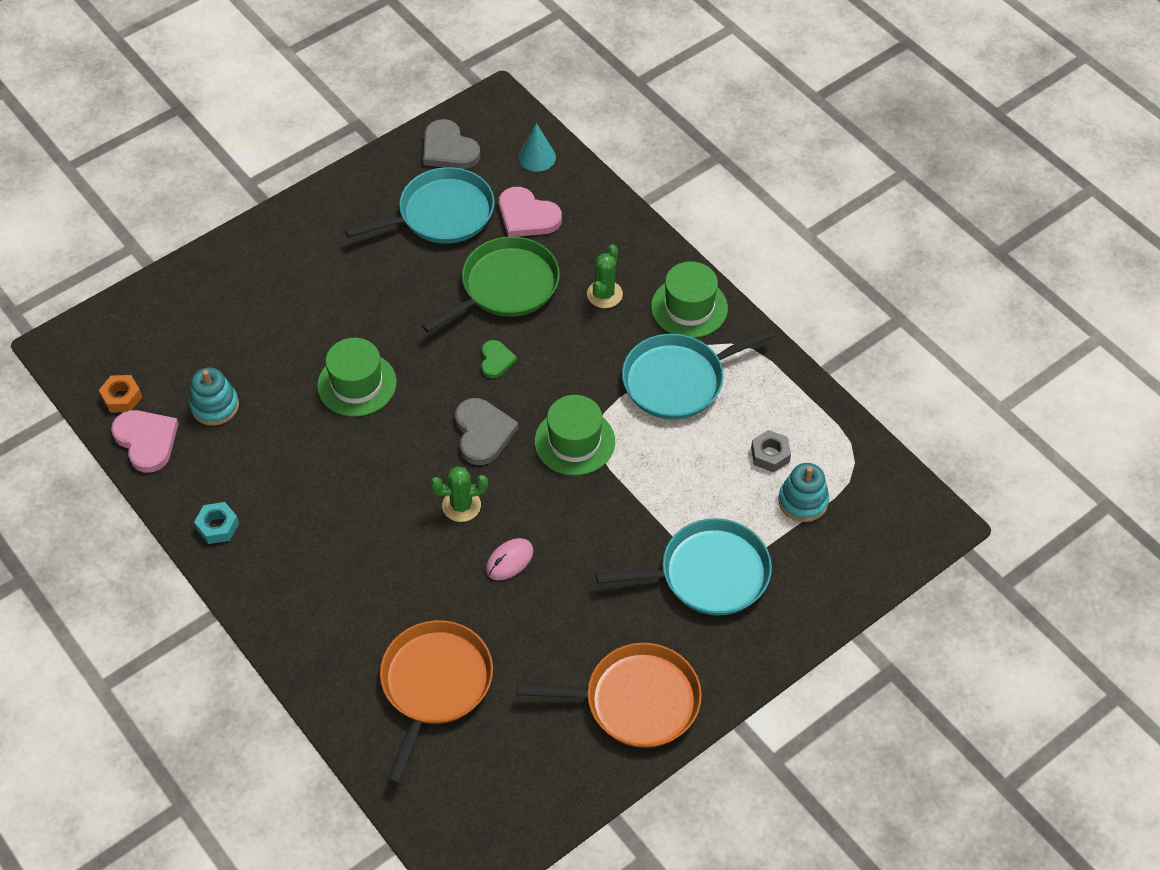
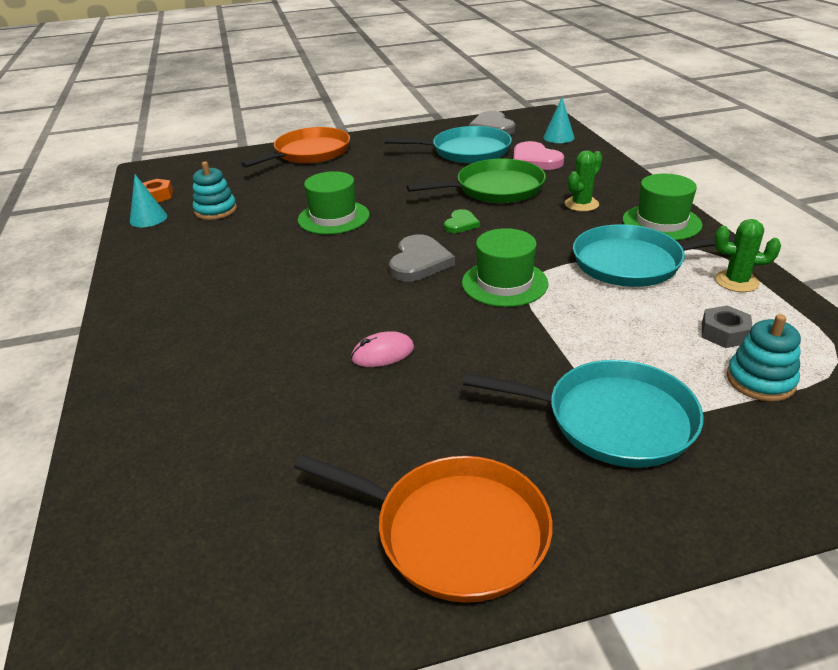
camera: 25 degrees right, 20 degrees down
pink heart [111,410,179,473] -> turquoise cone [130,174,167,227]
turquoise nut [194,502,239,544] -> none
orange pan [380,620,493,784] -> orange pan moved to [241,127,350,168]
green cactus [430,466,488,522] -> green cactus moved to [714,219,781,292]

